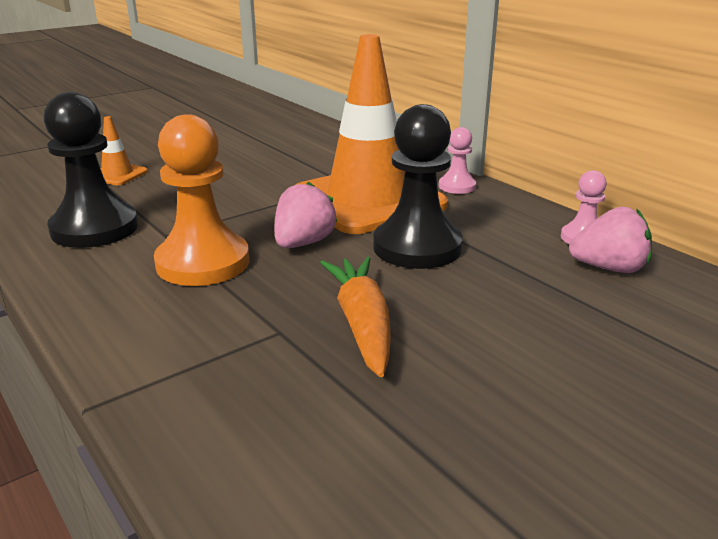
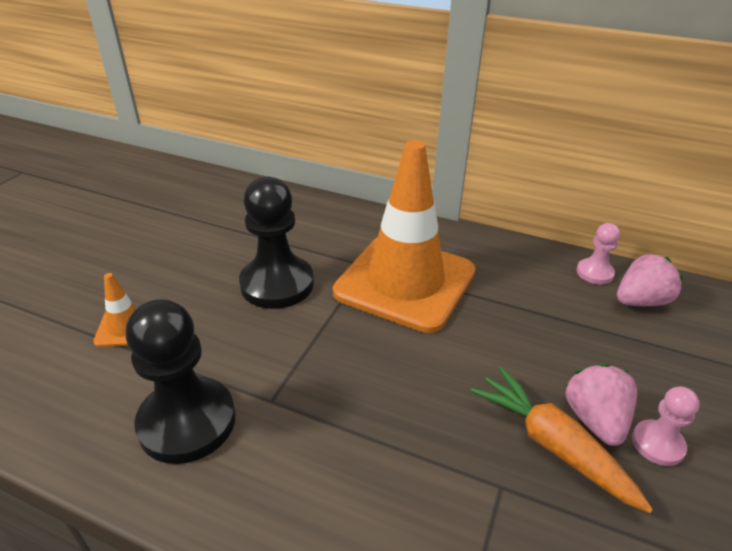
camera: 30 degrees left, 10 degrees up
orange pawn [154,114,249,286] -> none
pink strawberry [275,181,337,248] -> pink strawberry moved to [565,363,637,446]
black pawn [373,104,463,269] -> black pawn moved to [239,176,314,309]
pink pawn [439,127,476,194] -> pink pawn moved to [632,387,700,466]

